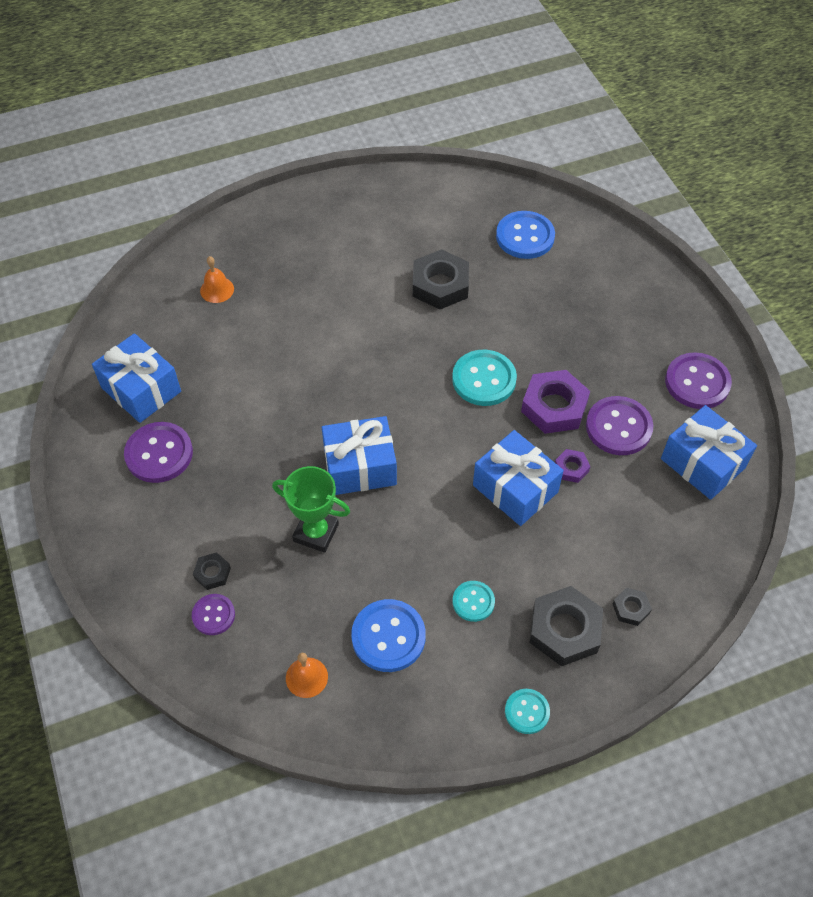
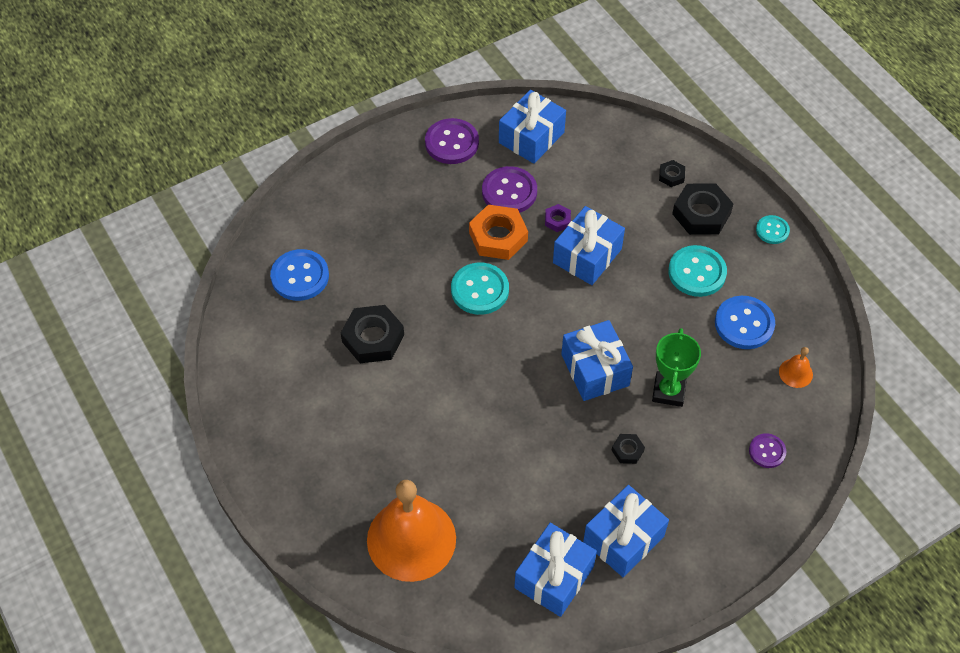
camera: 100 degrees left, 0 degrees up
purple button [124,422,193,483] -> blue gift [583,485,669,577]
black nut [193,552,231,590] -> black nut moved to [612,434,645,464]
orange bell [200,256,234,303] -> orange bell [367,480,456,582], size x2.45
turquoise button [453,581,495,622] -> turquoise button [668,245,727,297], size x1.72
purple nut [521,370,590,434] -> orange nut [469,205,528,260]

